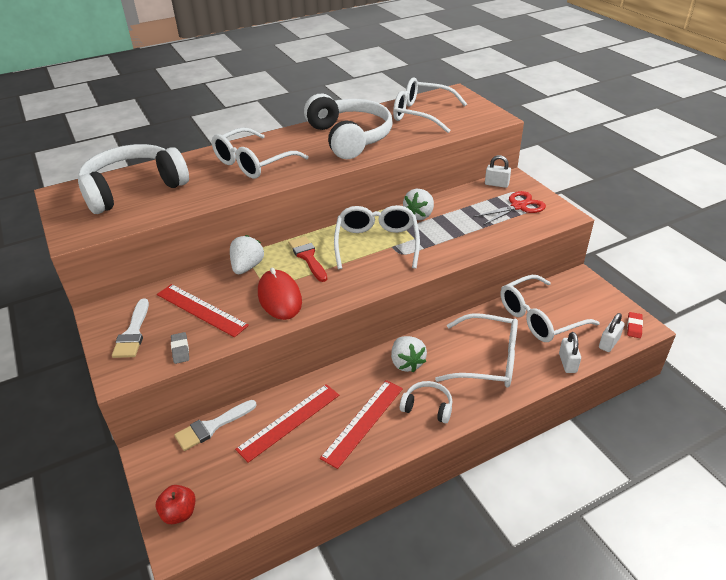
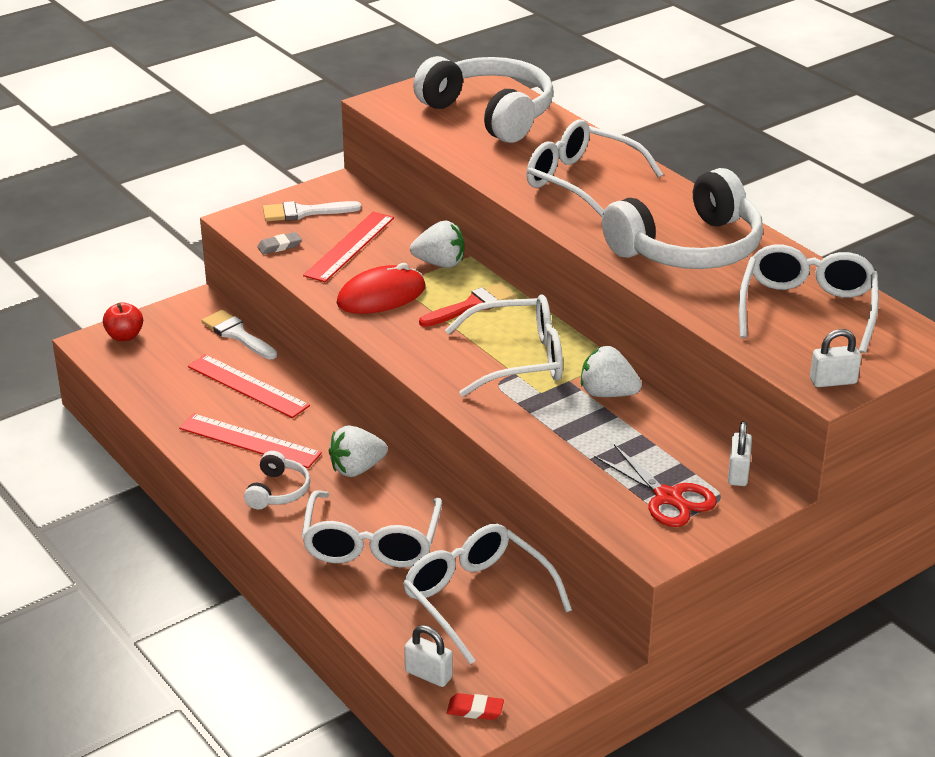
camera: 80 degrees right, 5 degrees down
white padlock [559,332,581,373] -> white padlock moved to [810,329,861,387]

